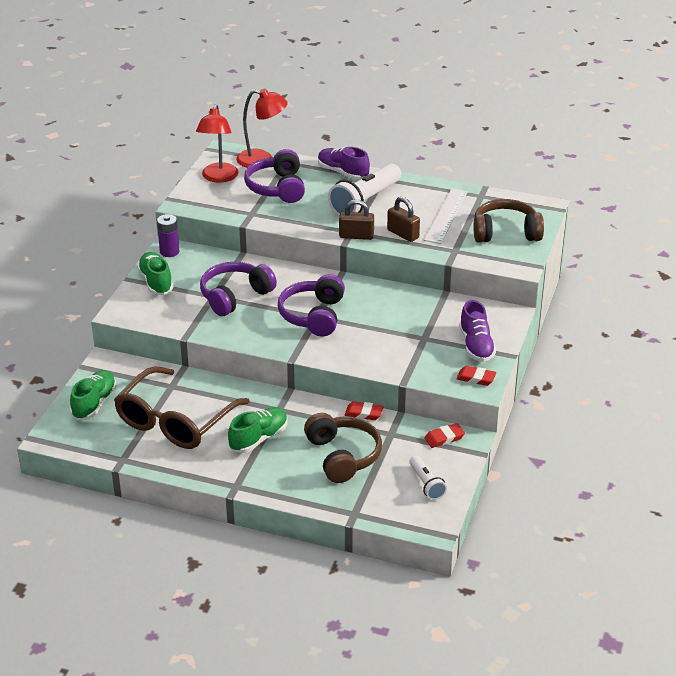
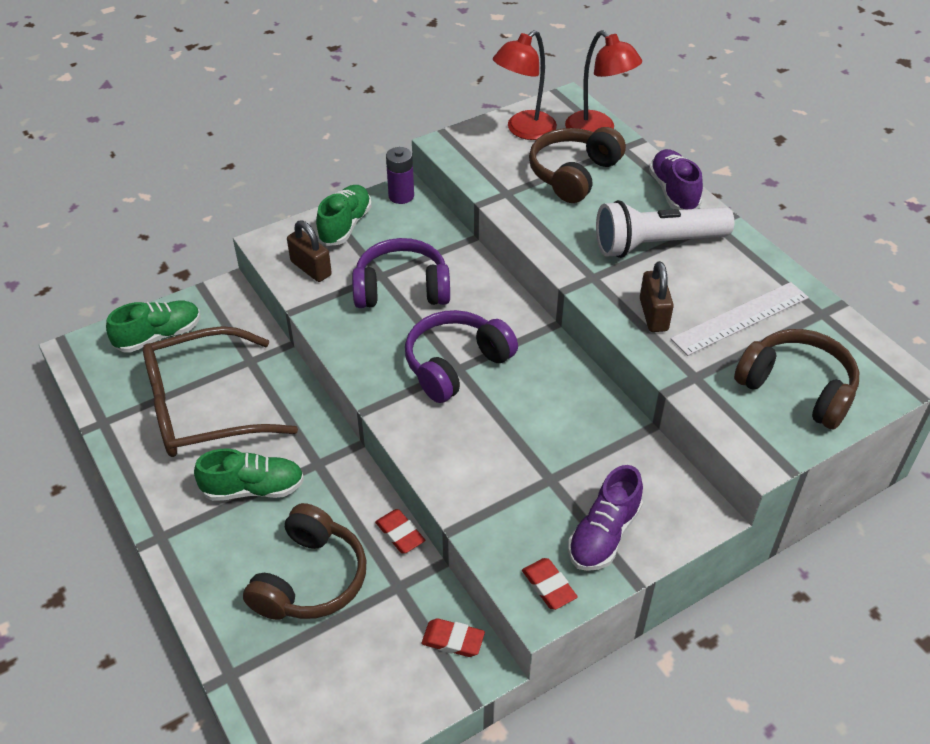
camera: 40 degrees right, 10 degrees up
purple headphones [244,149,305,203] -> brown headphones [529,127,626,203]
brown padlock [339,199,374,240] -> brown padlock moved to [287,220,332,282]
white flashlight [410,455,447,500] -> none

